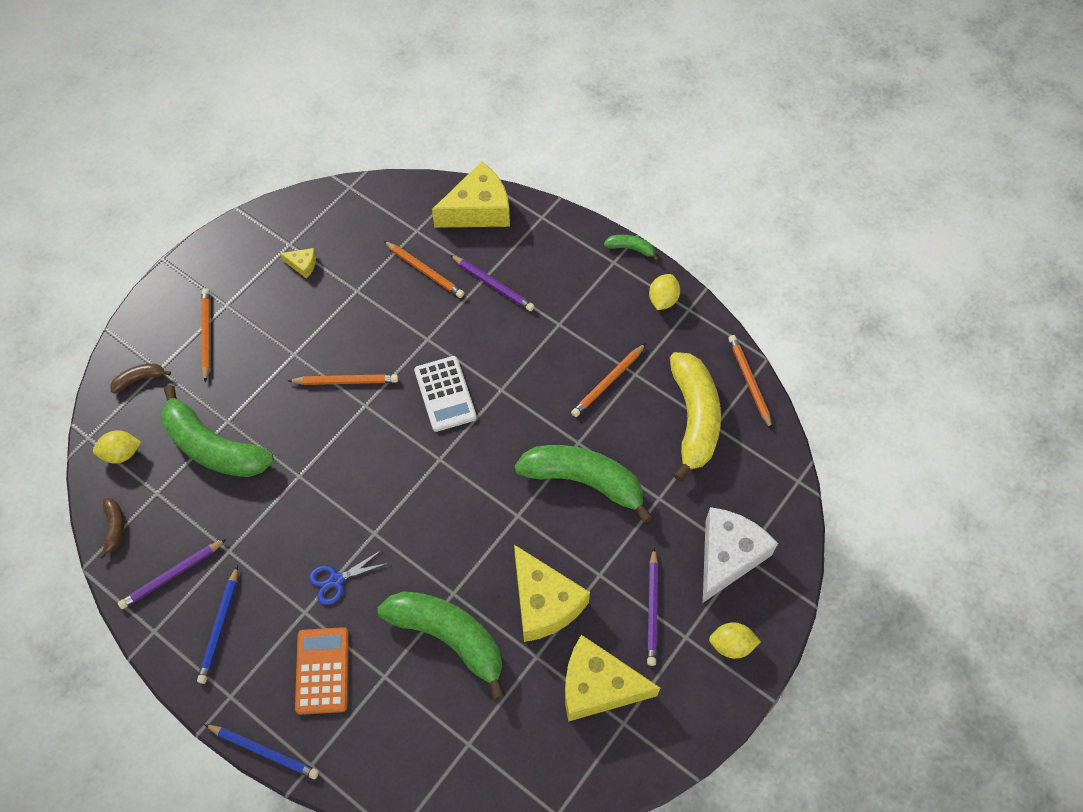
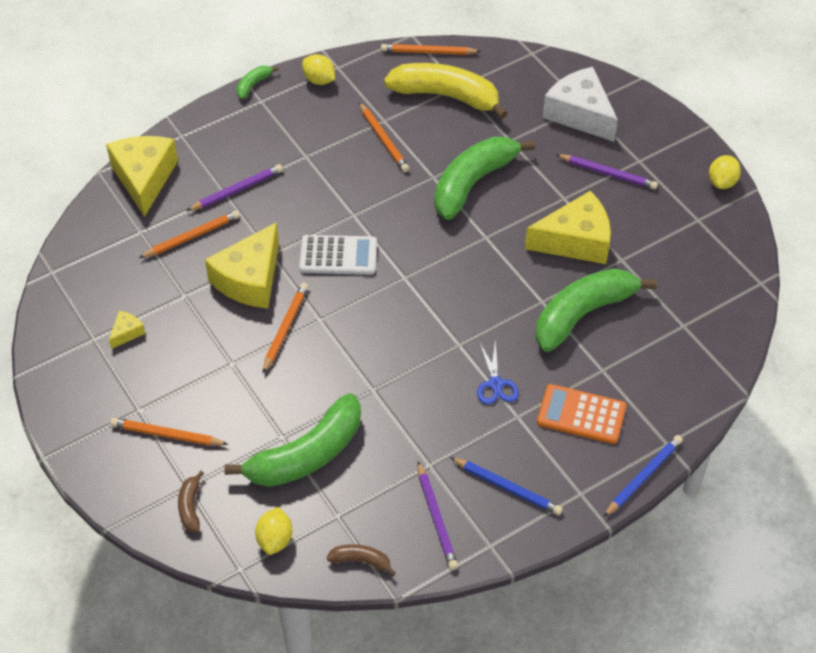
camera: 70 degrees left, 10 degrees down
yellow cheese [565,635,660,722] -> yellow cheese moved to [205,222,279,308]
yellow lemon [709,622,761,659] -> yellow lemon moved to [709,155,741,189]

